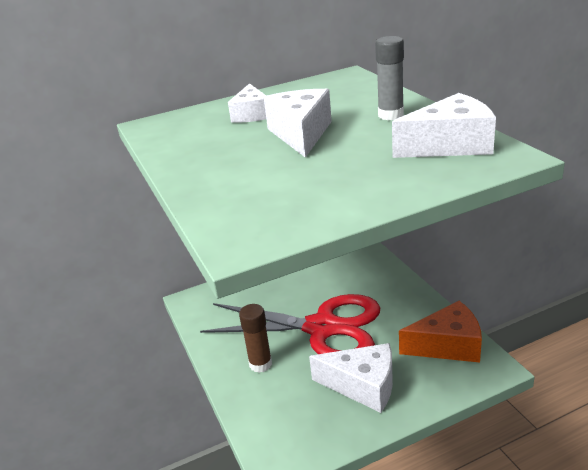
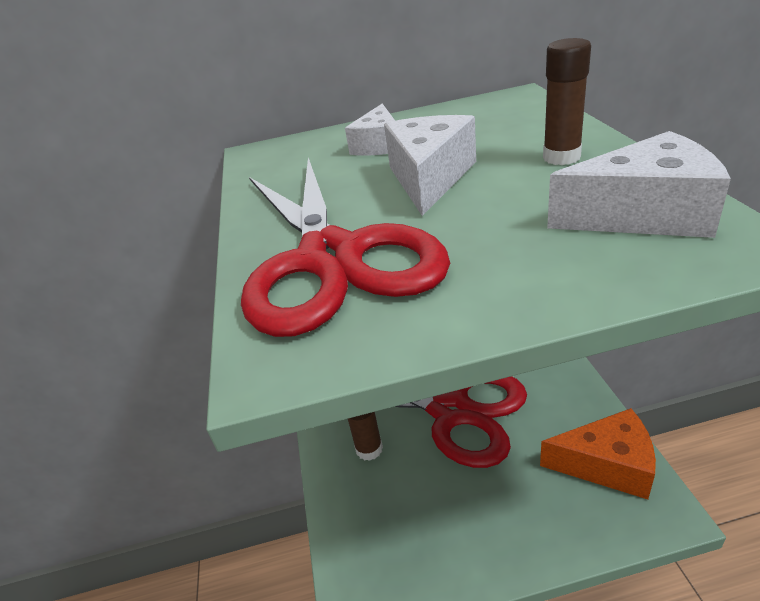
camera: 15 degrees right, 5 degrees up
white cheese [309,343,393,413] -> none
grey glue stick [375,36,404,120] -> brown glue stick [543,38,591,165]
none -> red scissors [241,158,450,337]

